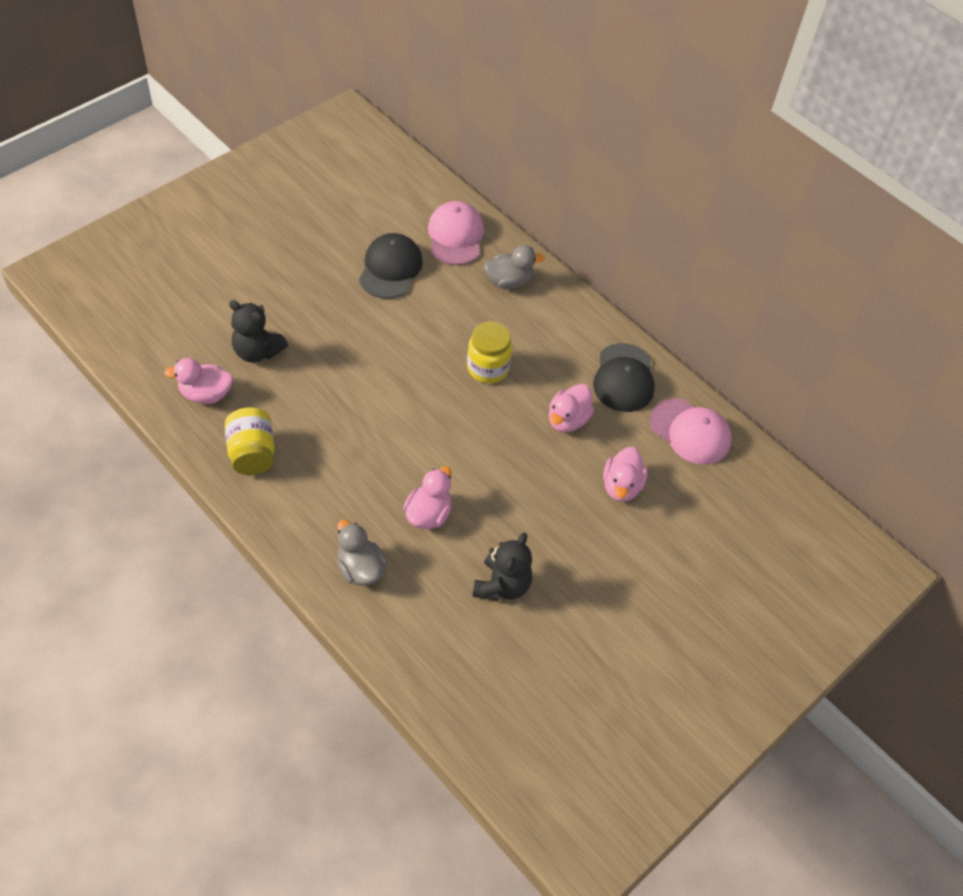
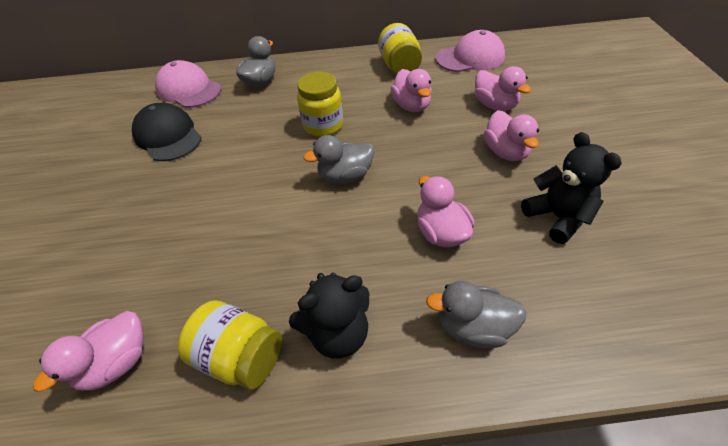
camera: 45 degrees left, 5 degrees down
black teddy bear [229,300,288,362] -> black teddy bear moved to [289,273,369,358]
black cap [593,343,655,412] -> yellow jar [378,23,422,74]
none -> grey duck [303,135,375,184]
none -> pink duck [484,110,539,161]

